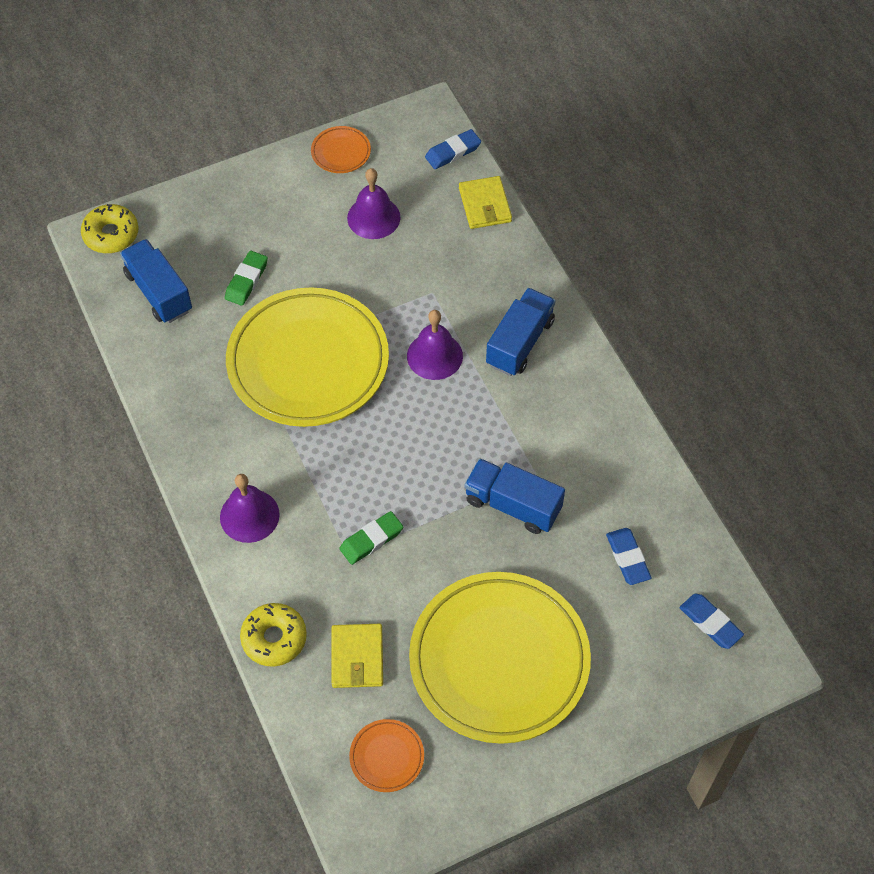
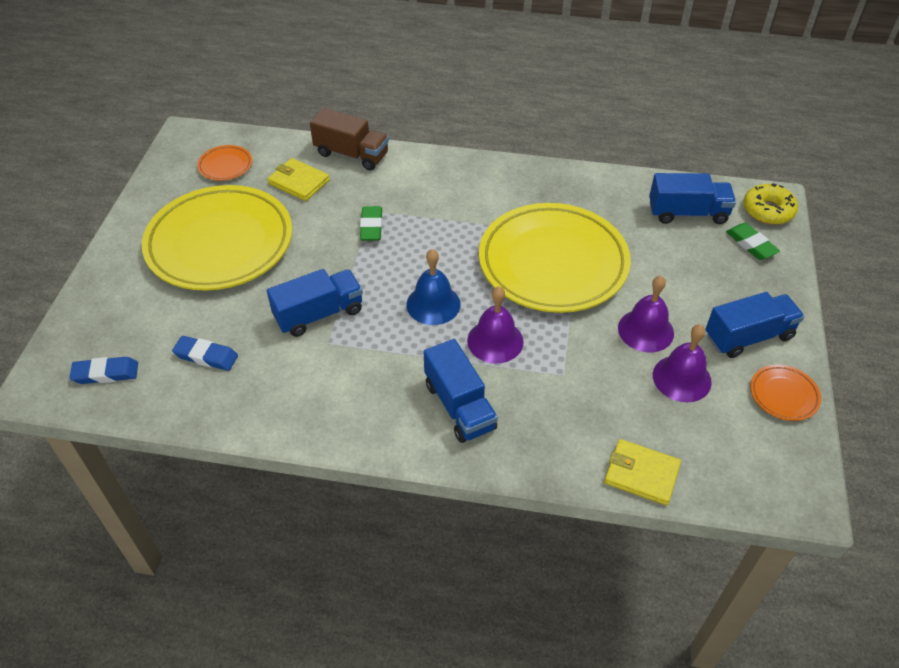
camera: 125 degrees right, 10 degrees down
purple bell [220,474,280,543] -> purple bell moved to [618,276,674,352]
green eraser [225,251,268,306] -> green eraser moved to [726,223,780,260]
yellow donut [240,603,307,666] -> brown truck [310,108,389,171]
blue eraser [425,129,481,169] -> none
none -> blue bell [406,249,461,325]
none -> blue truck [705,292,804,358]

